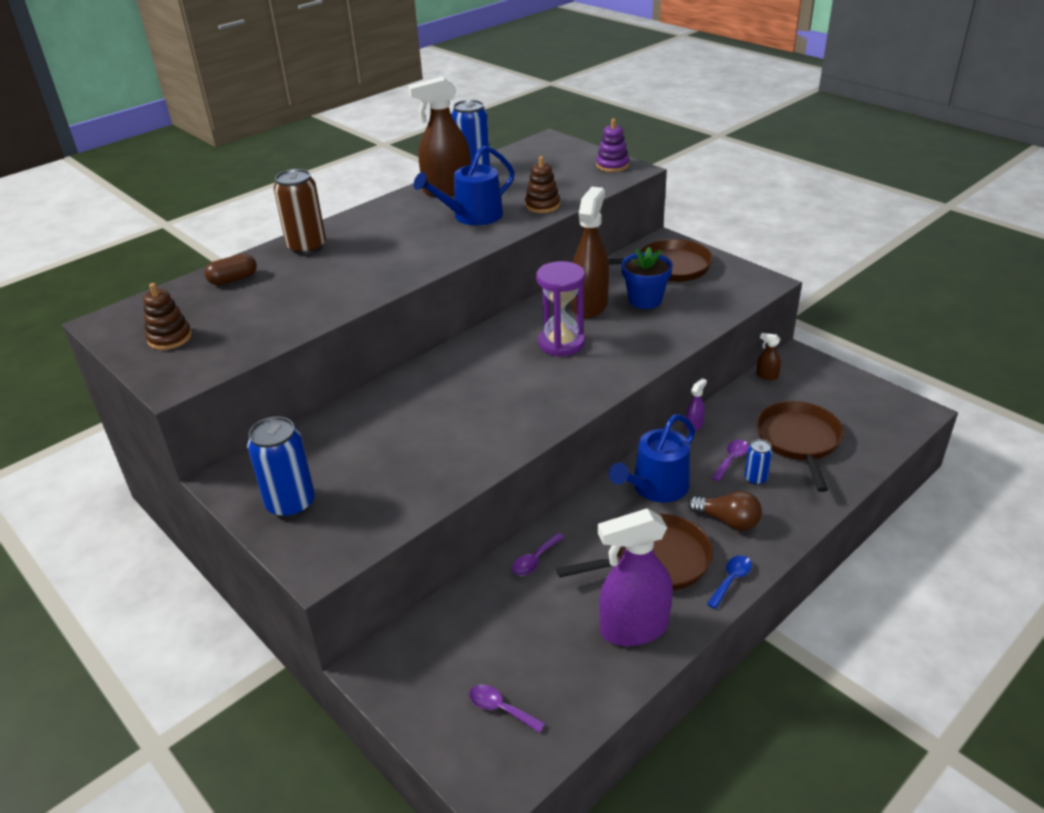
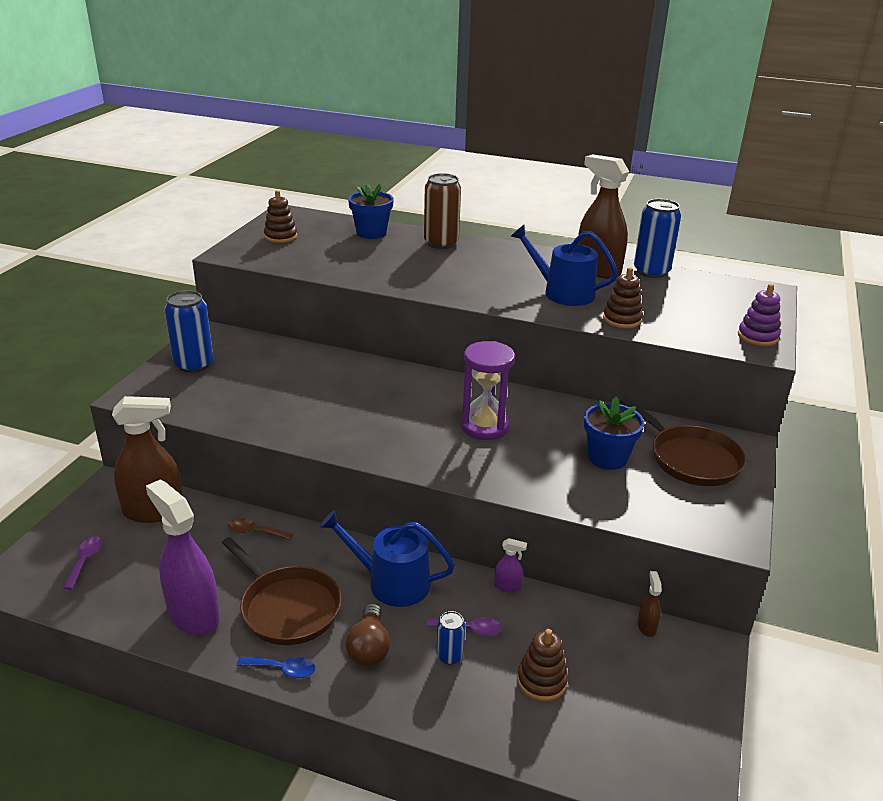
camera: 60 degrees right, 5 degrees down
brown capsule [204,253,257,285] -> blue flower pot [348,184,394,239]
purple spoon [512,533,564,576] -> brown spoon [228,518,293,540]
brown spray bottle [572,187,609,319] -> brown spray bottle moved to [112,396,183,523]
brown pan [757,401,844,492] -> brown stacking toy [517,629,568,701]

